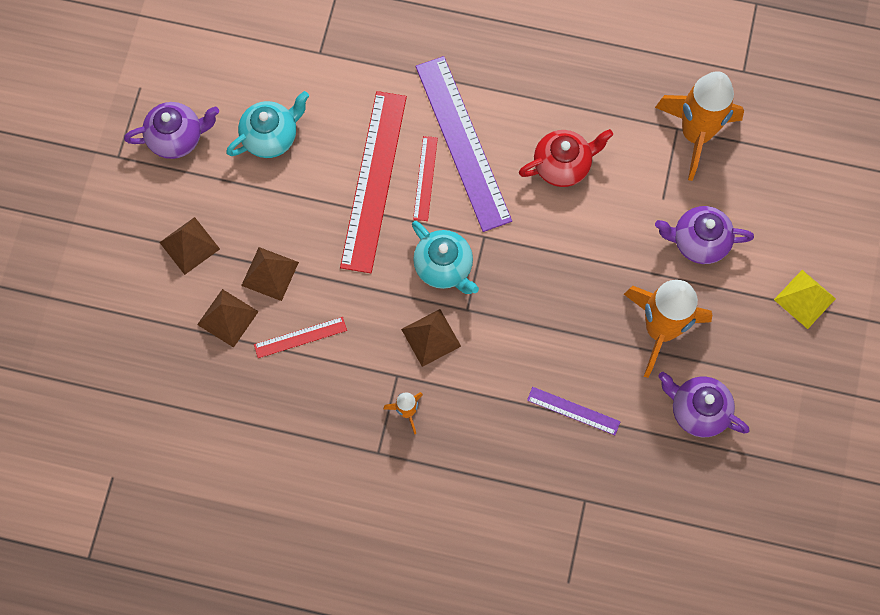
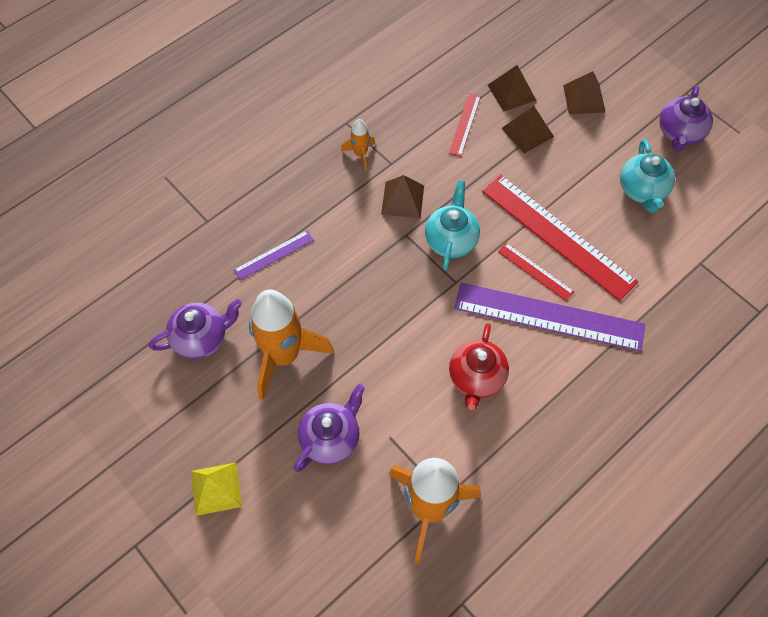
camera: 125 degrees right, 10 degrees down
turquoise teapot [412,221,479,294] -> turquoise teapot turned 105 degrees clockwise [425,180,480,270]

